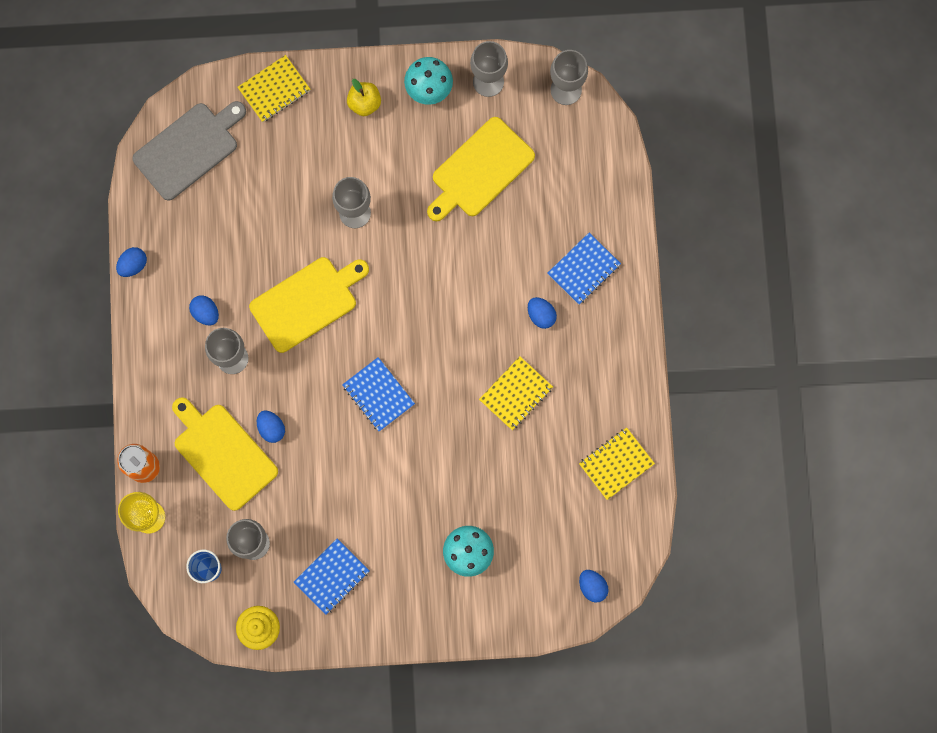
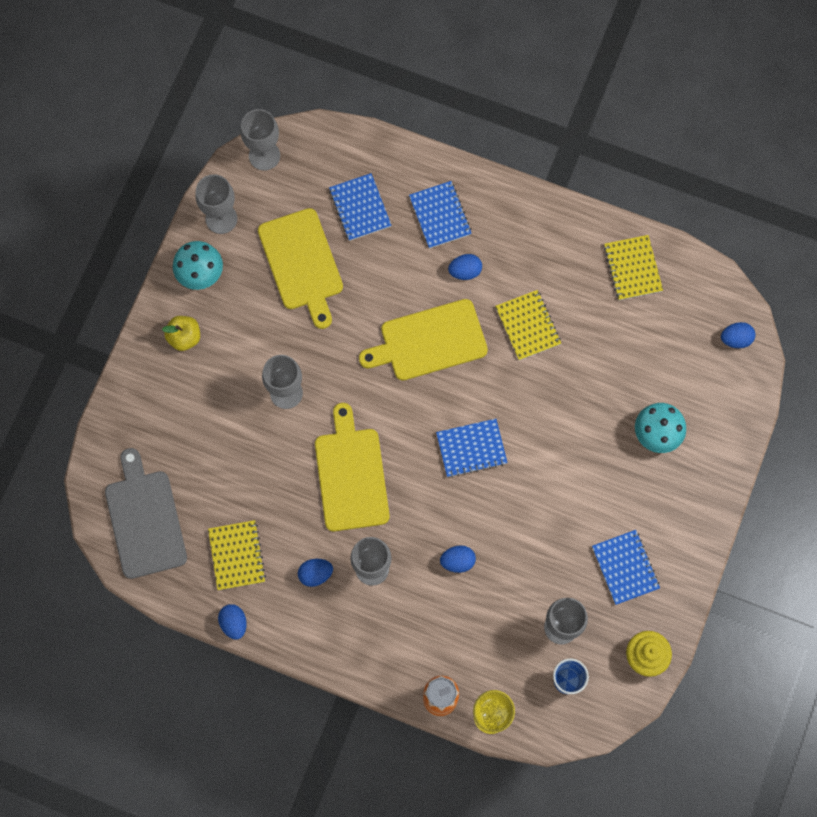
camera: 65 degrees left, 5 degrees down
yellow cutting board [172,397,278,511] -> yellow cutting board moved to [359,299,488,381]
yellow notebook [237,55,310,122] -> yellow notebook moved to [208,520,266,590]
none -> blue notebook [329,173,392,241]

